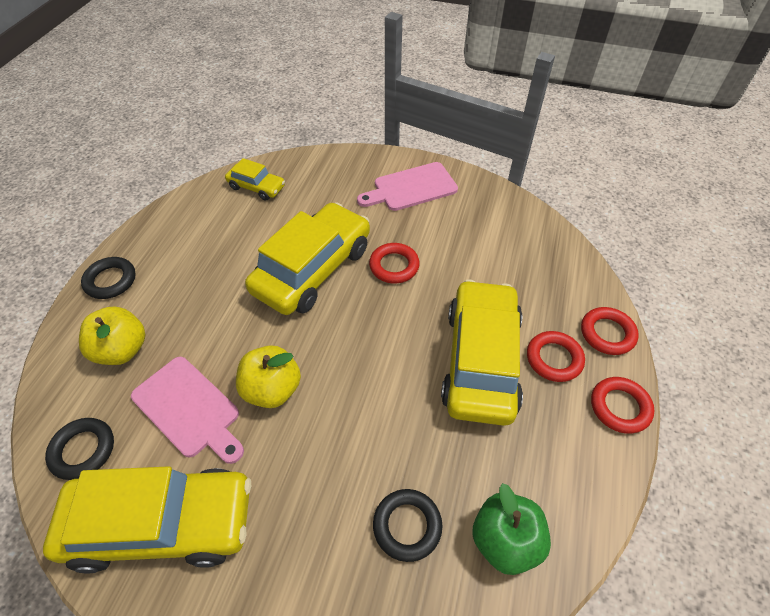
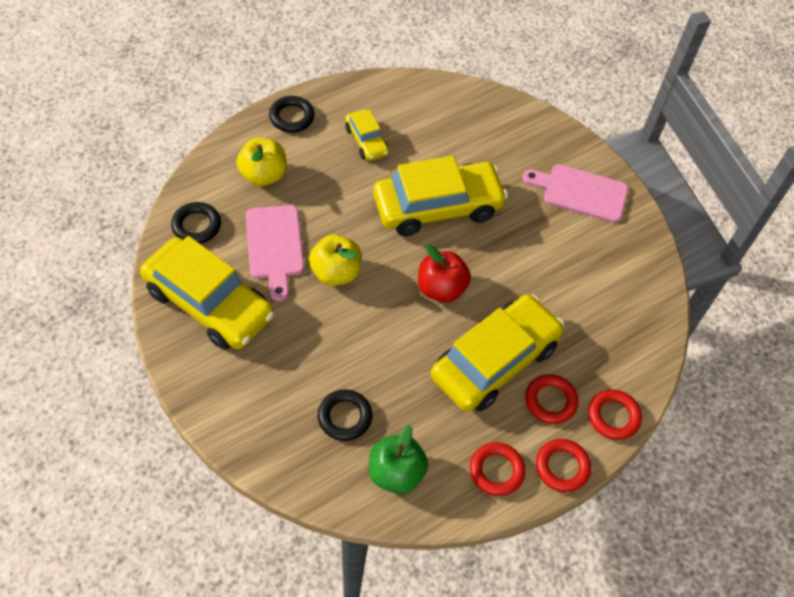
camera: 35 degrees right, 5 degrees up
yellow car [225,158,285,201] -> yellow car moved to [345,109,389,161]
red ring [369,243,420,283] -> red ring moved to [470,442,525,496]
none -> red apple [418,244,471,303]

